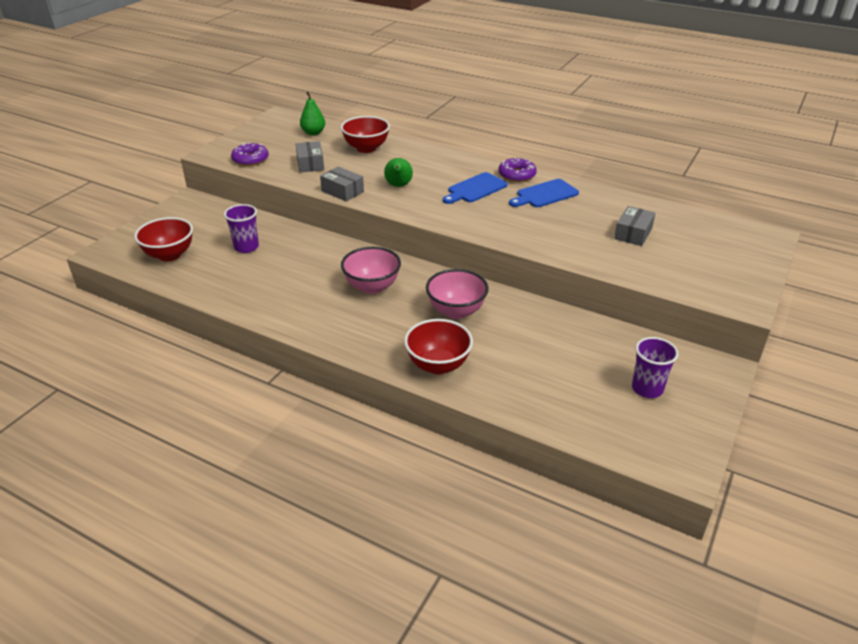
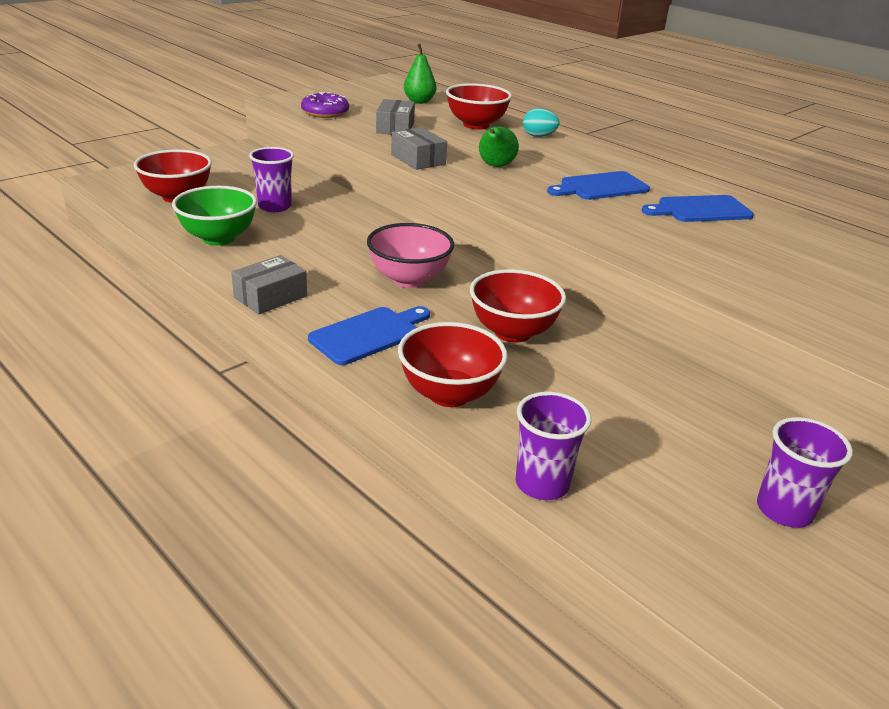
camera: 15 degrees right, 5 degrees down
pink bowl [426,269,489,319] -> red bowl [470,269,566,343]
purple donut [498,158,537,182] -> none
grey box [614,206,655,246] -> grey box moved to [231,255,307,314]
none -> green bowl [172,186,257,246]
none -> blue cutting board [308,306,430,365]
none -> purple cup [516,392,591,500]
none -> turquoise egg [523,108,560,137]

